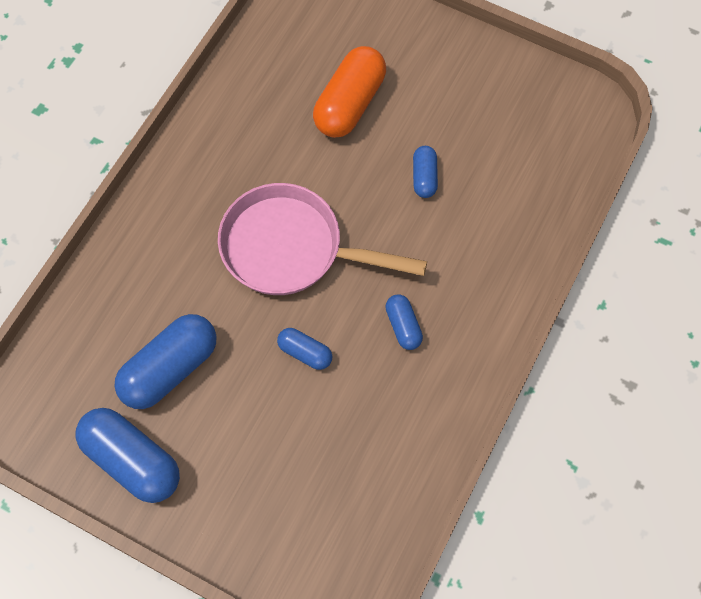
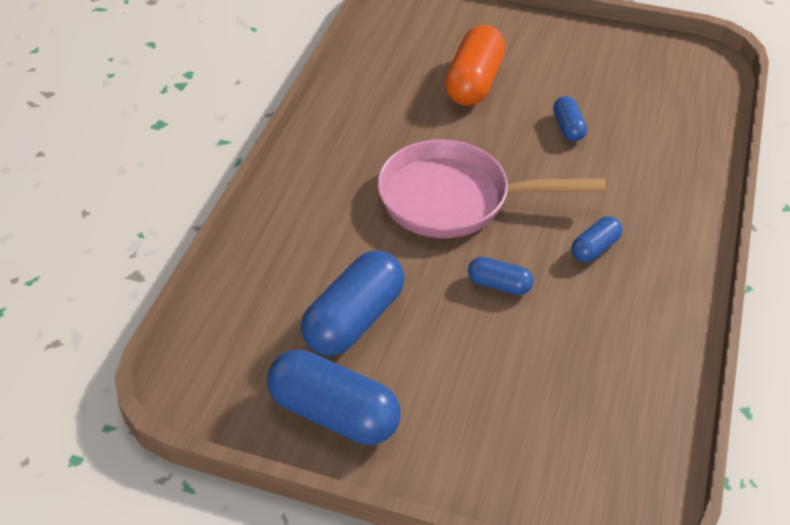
camera: 10 degrees left, 20 degrees down
blue capsule [385,294,423,350] -> blue capsule turned 75 degrees clockwise [571,216,622,263]

